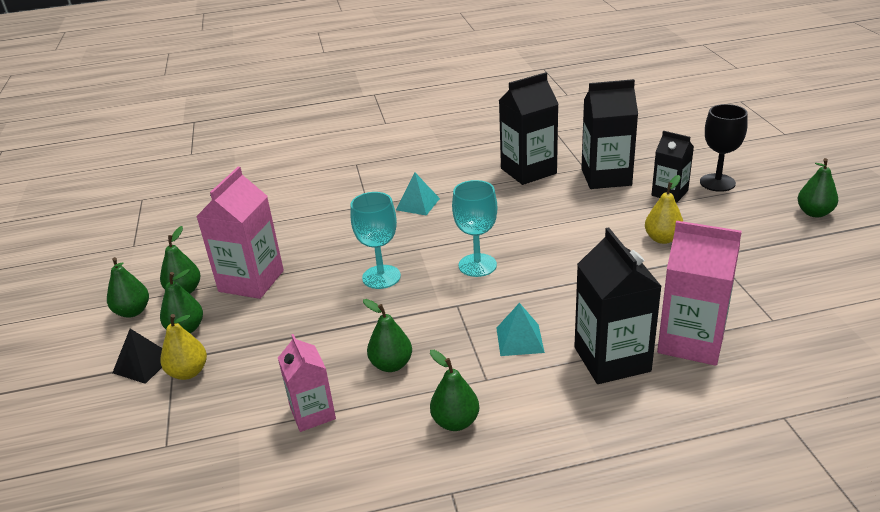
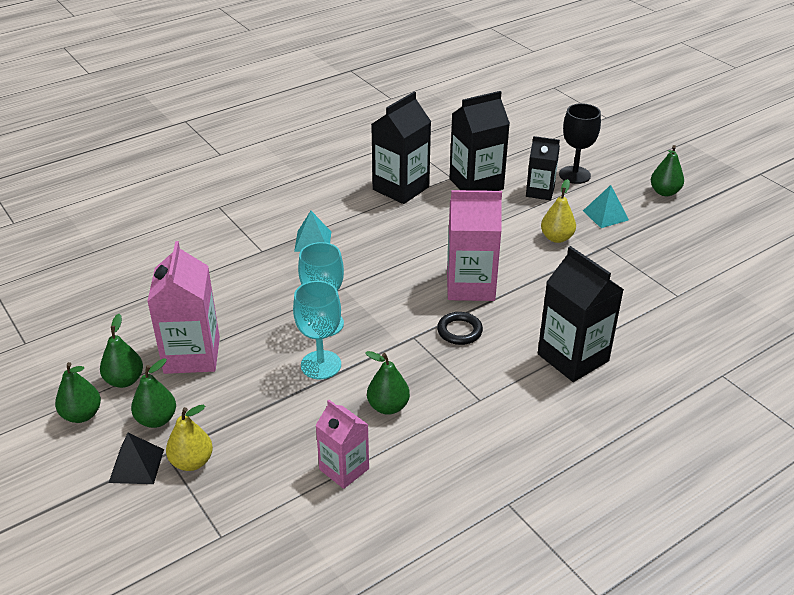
camera: 25 degrees left, 5 degrees up
green pear [430,350,479,431] -> none
turquoise goblet [452,180,497,277] -> turquoise goblet moved to [293,281,341,379]
turquoise pyramid [496,303,545,356] -> turquoise pyramid moved to [583,185,629,228]
pink carton [657,221,742,366] -> pink carton moved to [447,190,502,301]
none -> black ring [437,312,483,345]

